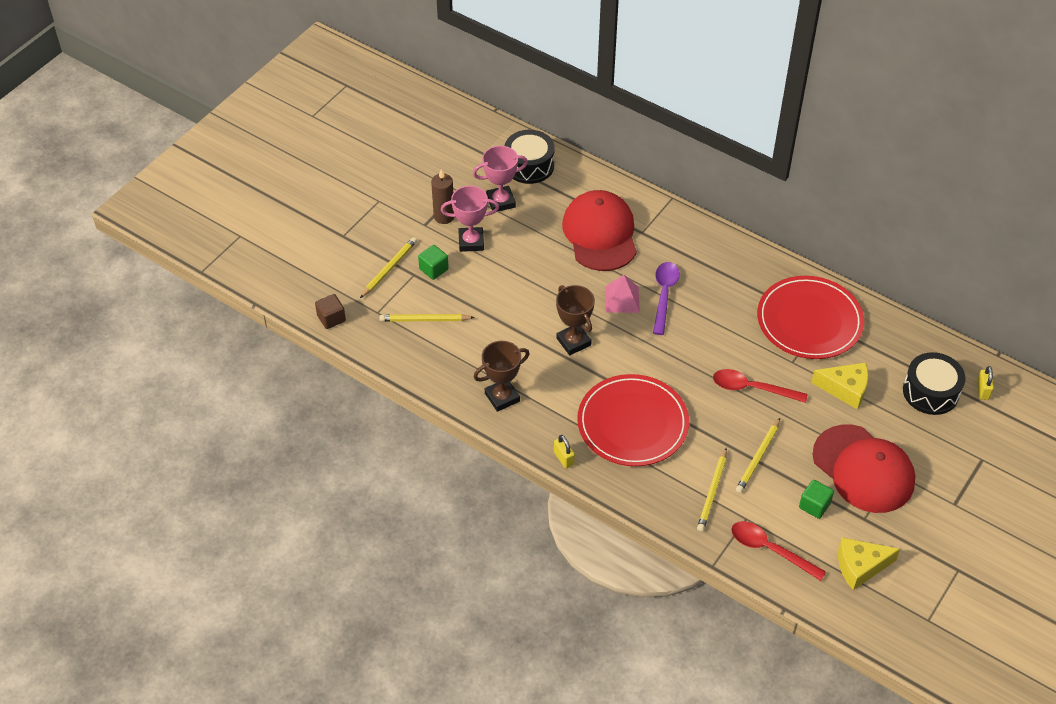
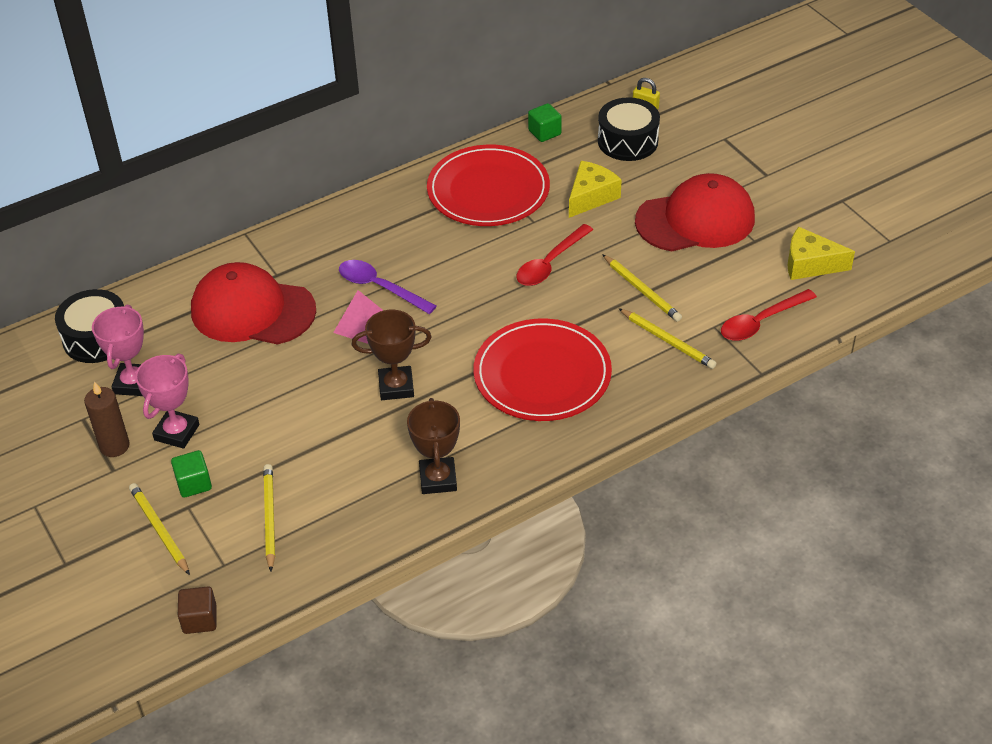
camera: 65 degrees left, 5 degrees down
yellow pencil [379,314,475,322] -> yellow pencil turned 150 degrees clockwise [263,464,275,572]
yellow padlock [554,435,575,468] -> none
green cube [799,480,834,519] -> green cube moved to [528,103,562,142]
yellow cheese [838,538,900,590] -> yellow cheese turned 90 degrees clockwise [787,227,855,280]

